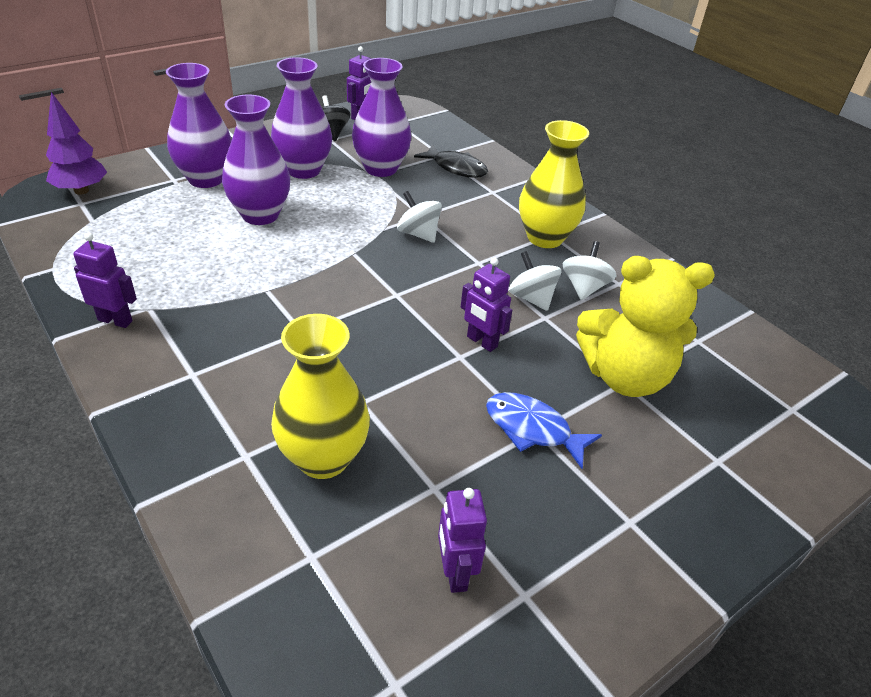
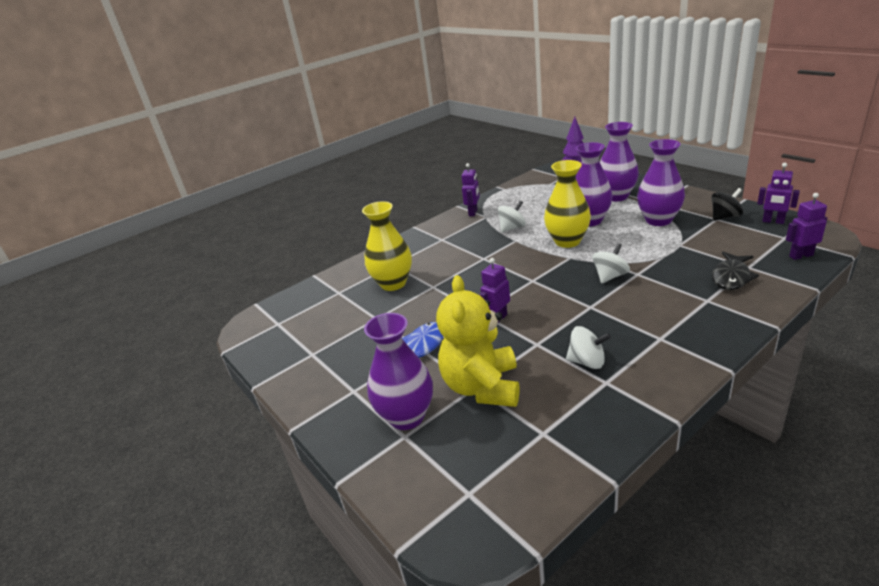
camera: 95 degrees right, 10 degrees down
purple vase [352,58,411,177] -> purple vase moved to [364,313,433,430]
purple robot [438,488,487,593] -> purple robot moved to [786,193,827,260]
white spinning top [509,251,561,311] -> white spinning top moved to [498,201,526,232]
yellow vase [519,120,589,248] -> yellow vase moved to [544,160,591,248]

